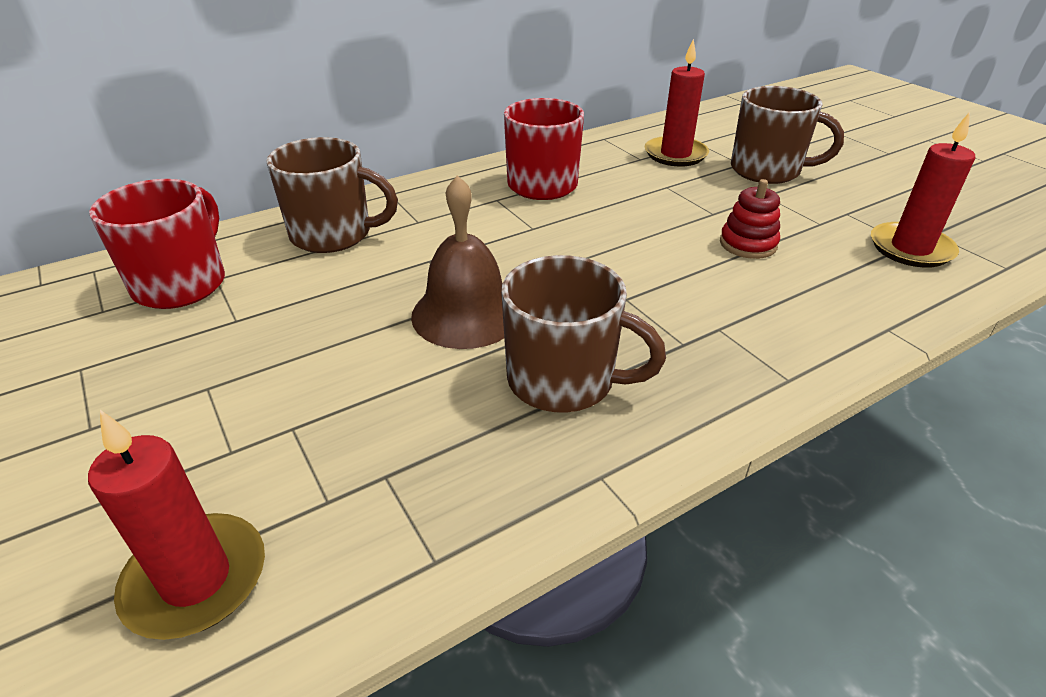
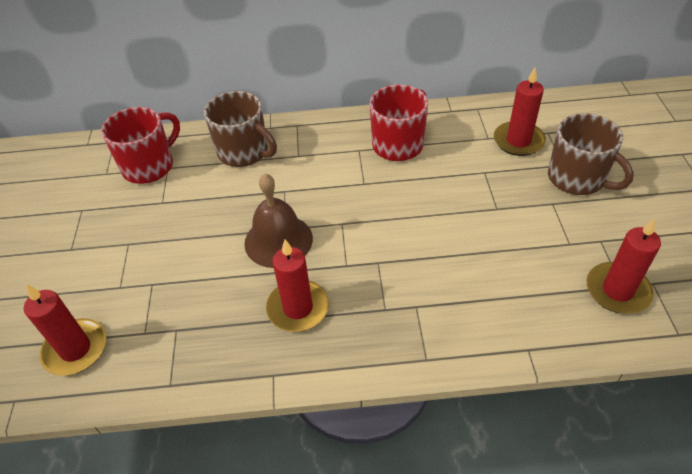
camera: 30 degrees right, 10 degrees up
brown mug [501,255,666,413] -> red candle [266,239,329,332]
red stacking toy [720,179,780,259] -> none

